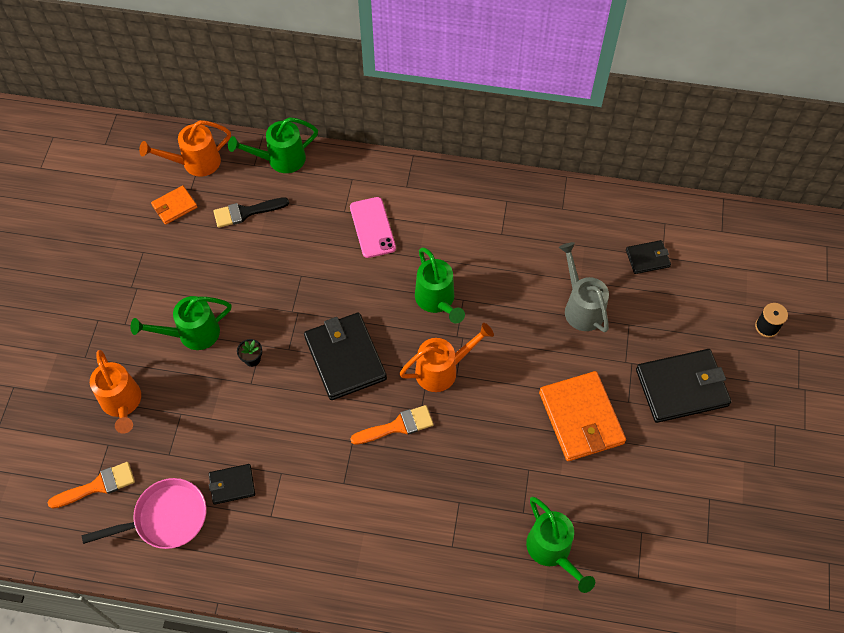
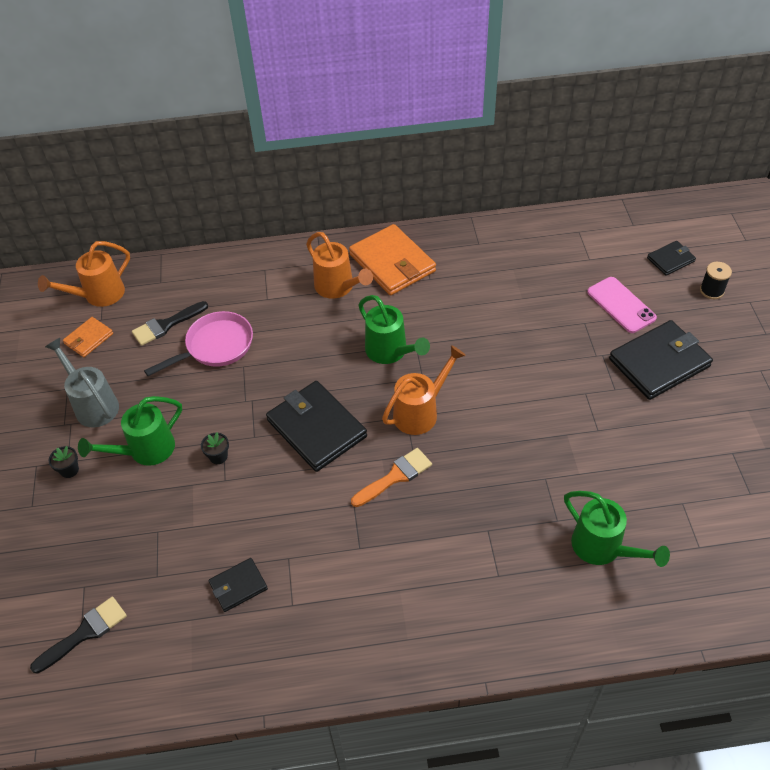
camera: 15 degrees left, 10 degrees down
orange brush [48,462,135,509] -> black brush [30,597,127,674]
pink pan [82,478,207,549] -> pink pan moved to [144,311,253,376]
orange watering can [90,350,141,434] -> orange watering can moved to [306,232,373,299]
green watering can [228,117,318,173] -> none
pink phone [350,197,396,258] -> pink phone moved to [587,277,657,333]
orange wallet [539,371,626,461] -> orange wallet moved to [349,224,436,295]
grey watering can [559,242,609,332] -> grey watering can moved to [45,338,119,427]
black wallet [626,240,671,274] -> black wallet moved to [647,241,696,276]
none -> black flower pot [49,446,79,478]

